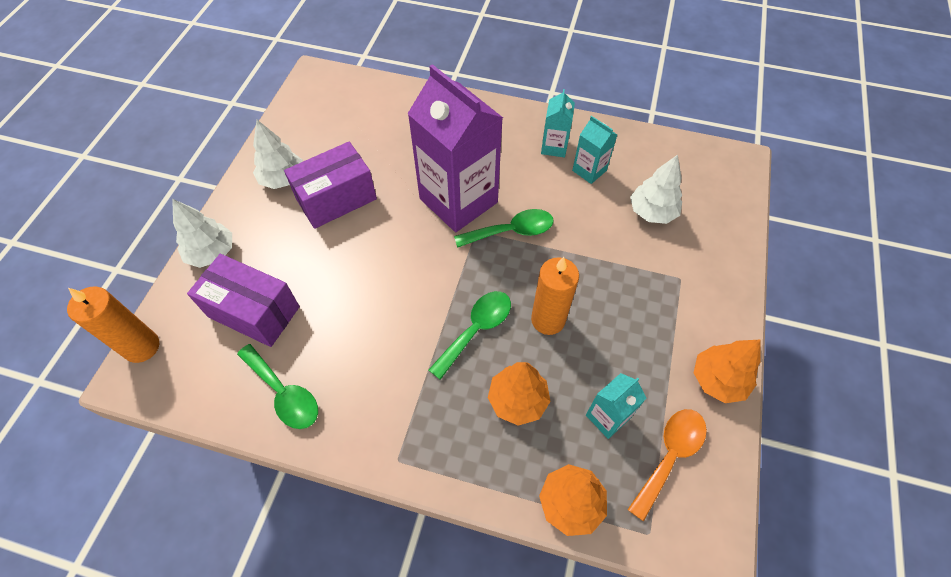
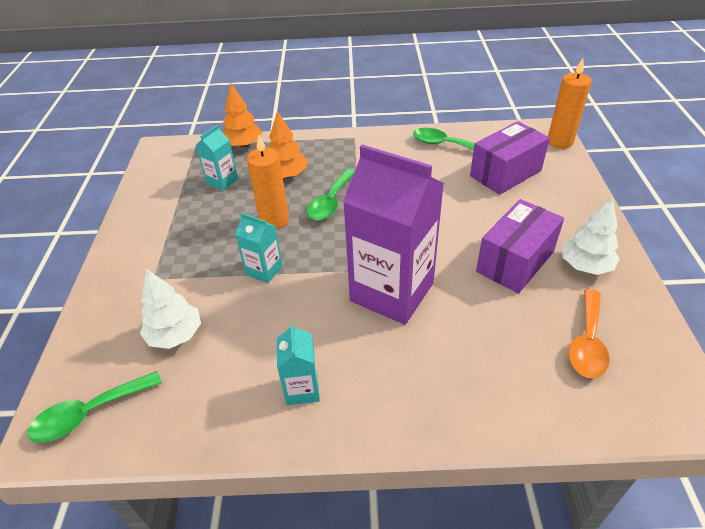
camera: 165 degrees right, 15 degrees down
white tree [172,199,232,268] -> none
purple box [187,254,300,347] -> purple box turned 45 degrees counterclockwise [470,121,550,195]
green spoon [454,209,554,248] -> green spoon moved to [28,371,162,443]
turquoise carton [572,116,617,184] -> turquoise carton moved to [235,213,283,283]
orange spoon [628,409,707,521] -> orange spoon moved to [569,289,610,378]
orange tree [694,340,761,403] -> none

